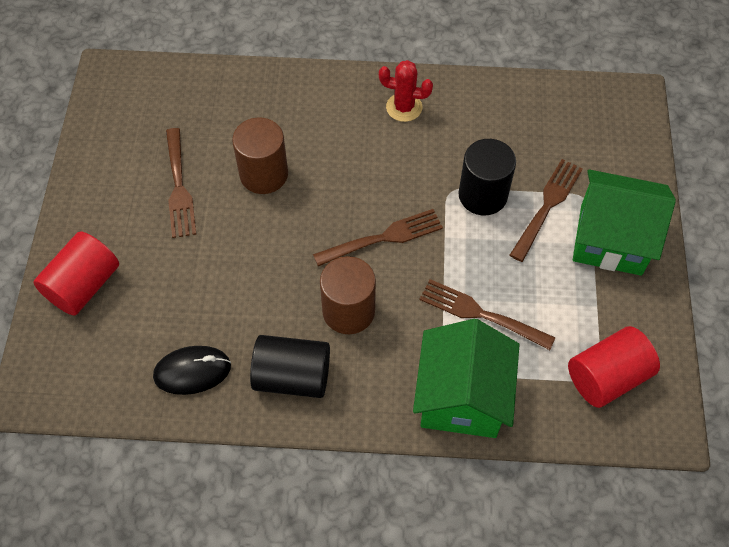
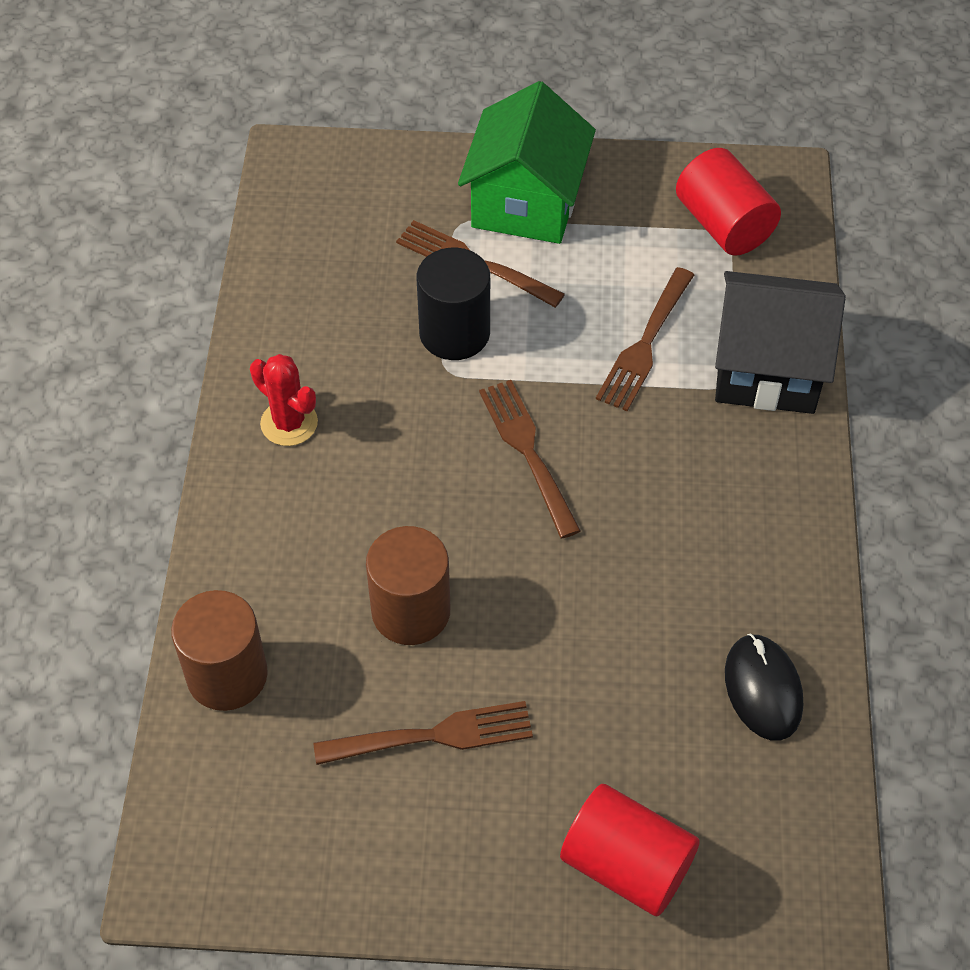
camera: 90 degrees left, 5 degrees down
black cylinder [250,335,330,398] -> none
brown cylinder [320,256,376,334] -> brown cylinder moved to [171,590,268,711]
red cactus [379,60,433,122] -> red cactus turned 60 degrees counterclockwise [250,354,318,446]
green house [413,319,520,438] -> black house [715,271,846,414]

